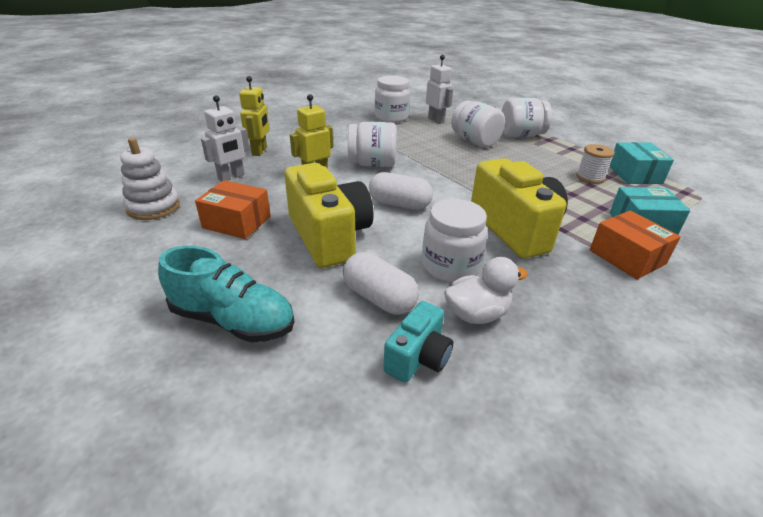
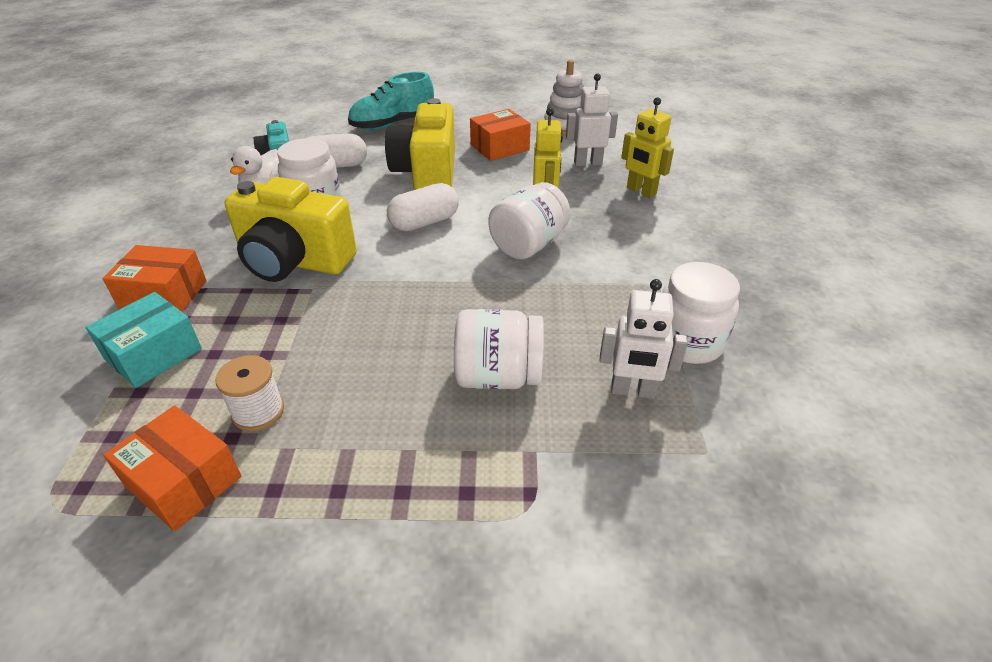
camera: 130 degrees right, 5 degrees up
white robot [201,95,250,182] -> white robot turned 90 degrees clockwise [566,74,618,166]
yellow camera [284,163,374,268] -> yellow camera turned 75 degrees clockwise [385,98,455,190]
white jar [502,98,552,137] -> none
turquoise box [610,142,674,184] -> orange box [103,406,242,531]

